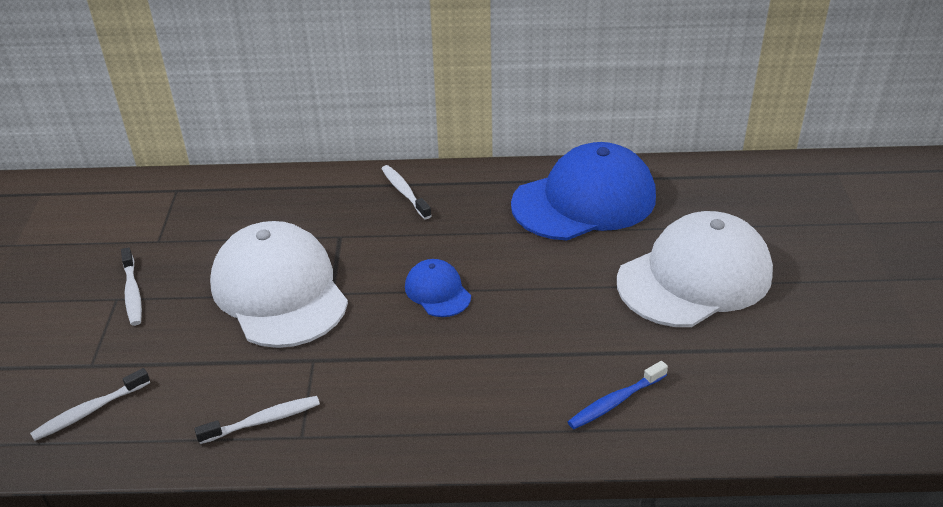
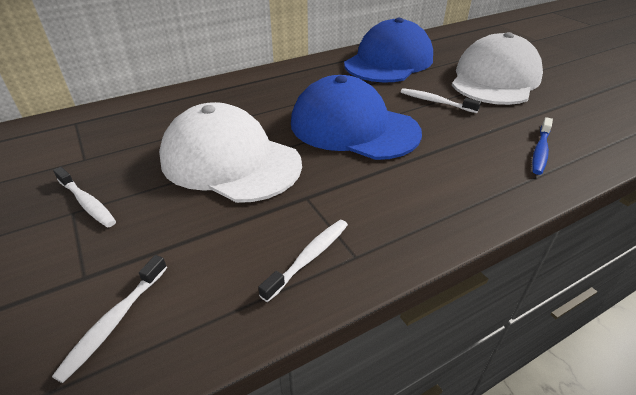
camera: 30 degrees left, 0 degrees up
white toothbrush [381,165,432,219] -> white toothbrush moved to [401,88,481,113]
blue cap [405,259,471,317] -> blue cap [291,75,422,160], size x2.16

